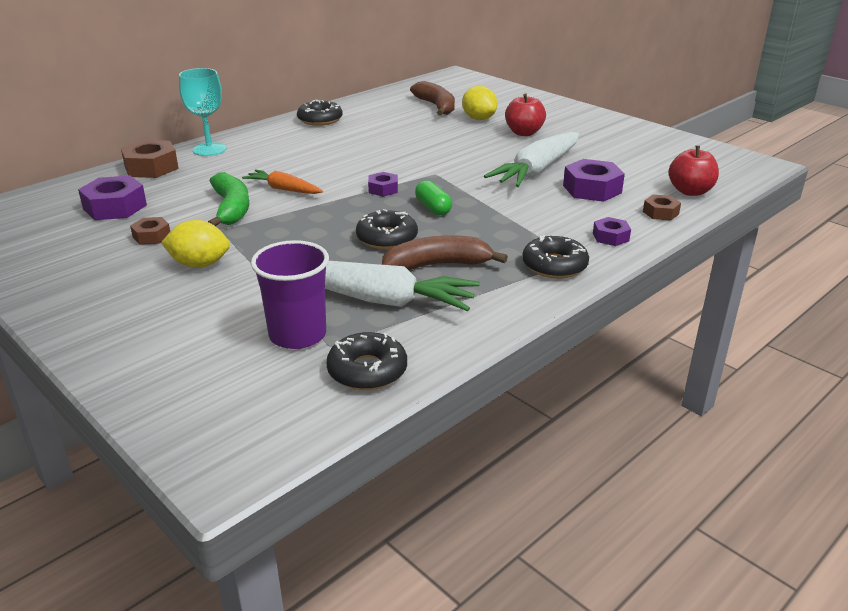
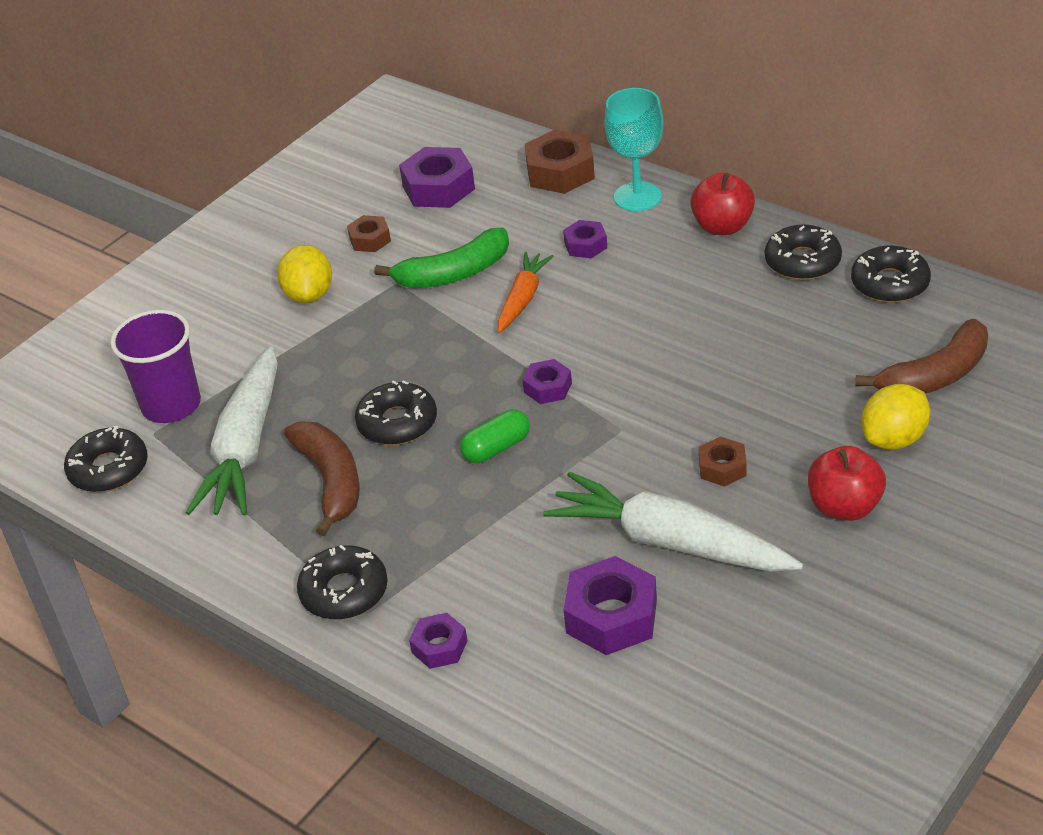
camera: 85 degrees right, 10 degrees up
brown nut [643,195,681,221] -> brown nut moved to [699,437,747,487]
red apple [669,146,719,196] -> red apple moved to [690,173,755,235]
none -> purple nut [563,220,607,258]
none -> black donut [851,246,931,303]

